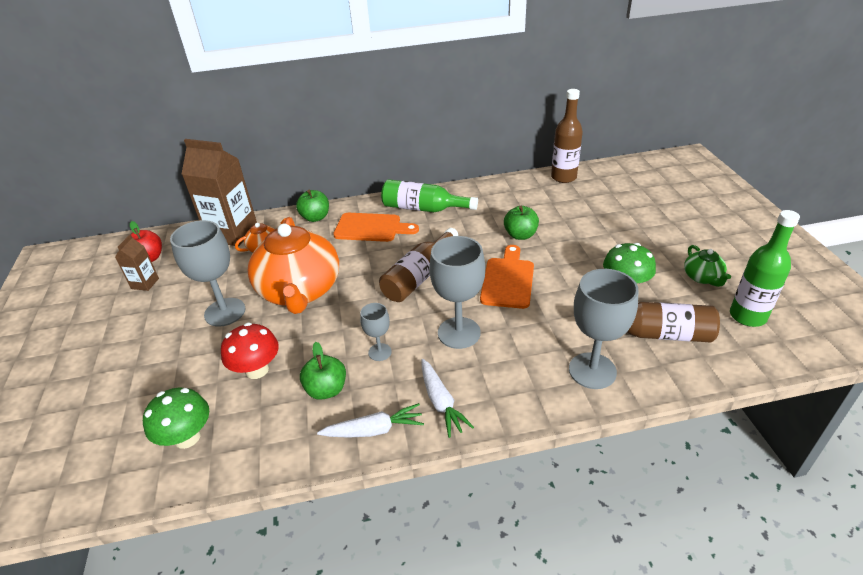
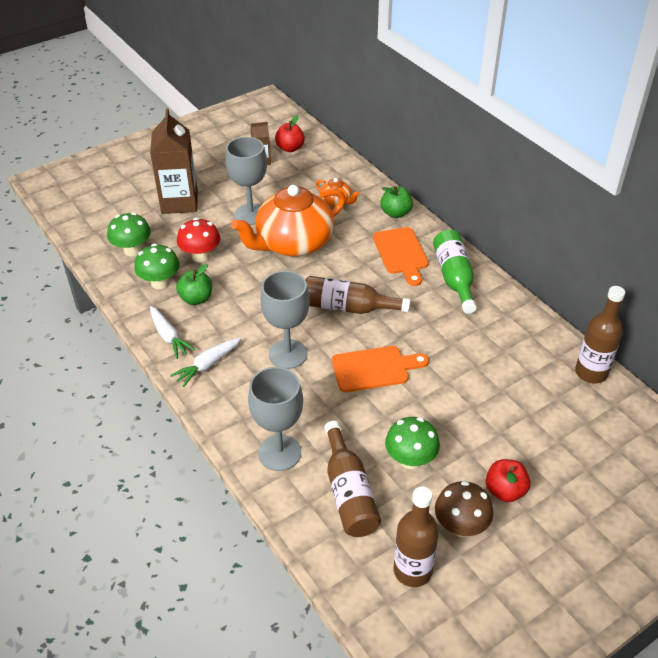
camera: 65 degrees right, 5 degrees up
brown carton [182,139,257,246] -> brown carton moved to [150,108,198,214]
grey goblet [360,303,392,361] -> none
green apple [504,206,539,240] -> none
green teapot [684,245,731,287] -> brown mushroom [435,481,493,537]
green bottle [730,210,800,327] -> brown bottle [394,487,439,587]
none -> green mushroom [134,244,180,289]
none -> red apple [486,459,531,502]

